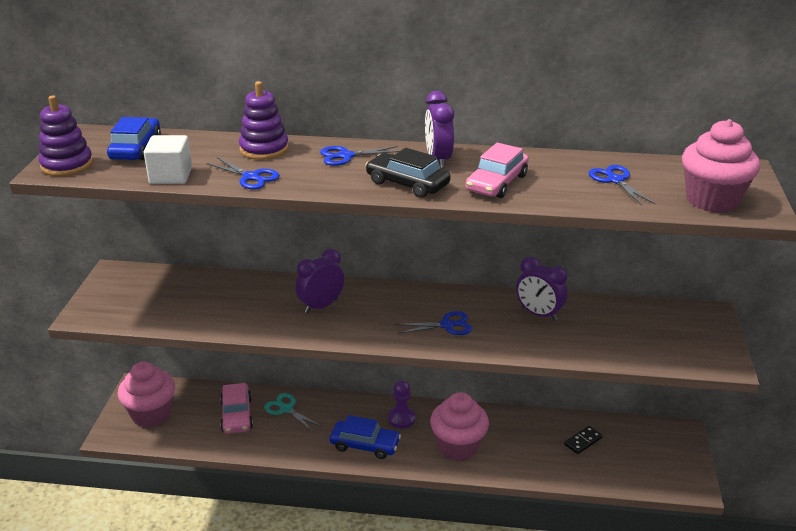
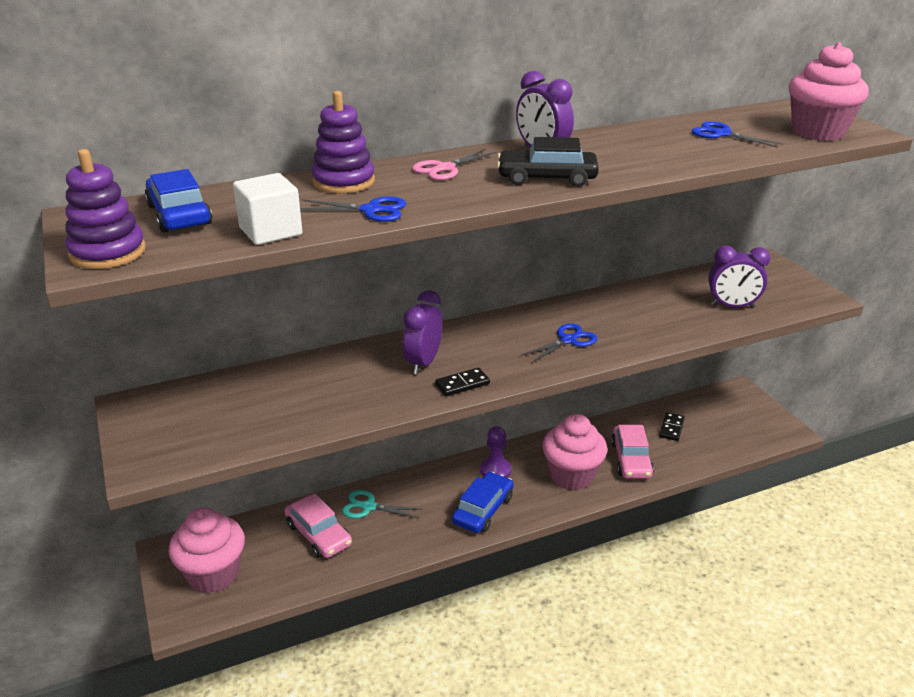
camera: 30 degrees left, 0 degrees up
blue scissors [320,146,400,166] -> pink scissors [412,149,497,180]
blue car [330,415,401,459] -> blue car turned 45 degrees counterclockwise [452,472,514,533]
pink car [465,142,529,198] -> pink car moved to [611,425,654,479]
purple clock [516,257,567,321] -> purple clock moved to [708,246,770,308]
none -> black domino [435,368,490,396]

